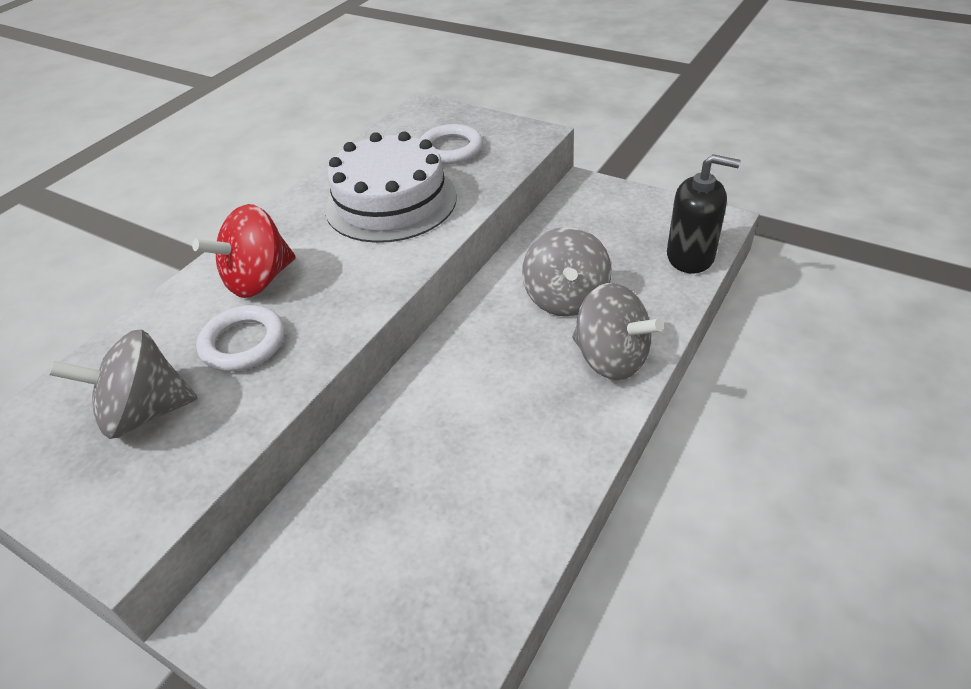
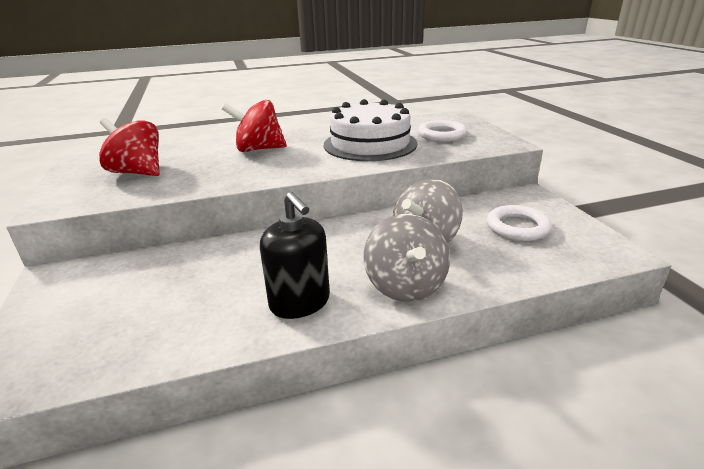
camera: 40 degrees right, 15 degrees down
grey spinning top [49,329,197,439] -> red spinning top [99,118,160,176]
white ring [196,305,285,372] -> white ring moved to [487,205,552,241]
black soap dispenser [667,154,741,273] -> black soap dispenser moved to [260,192,330,319]

